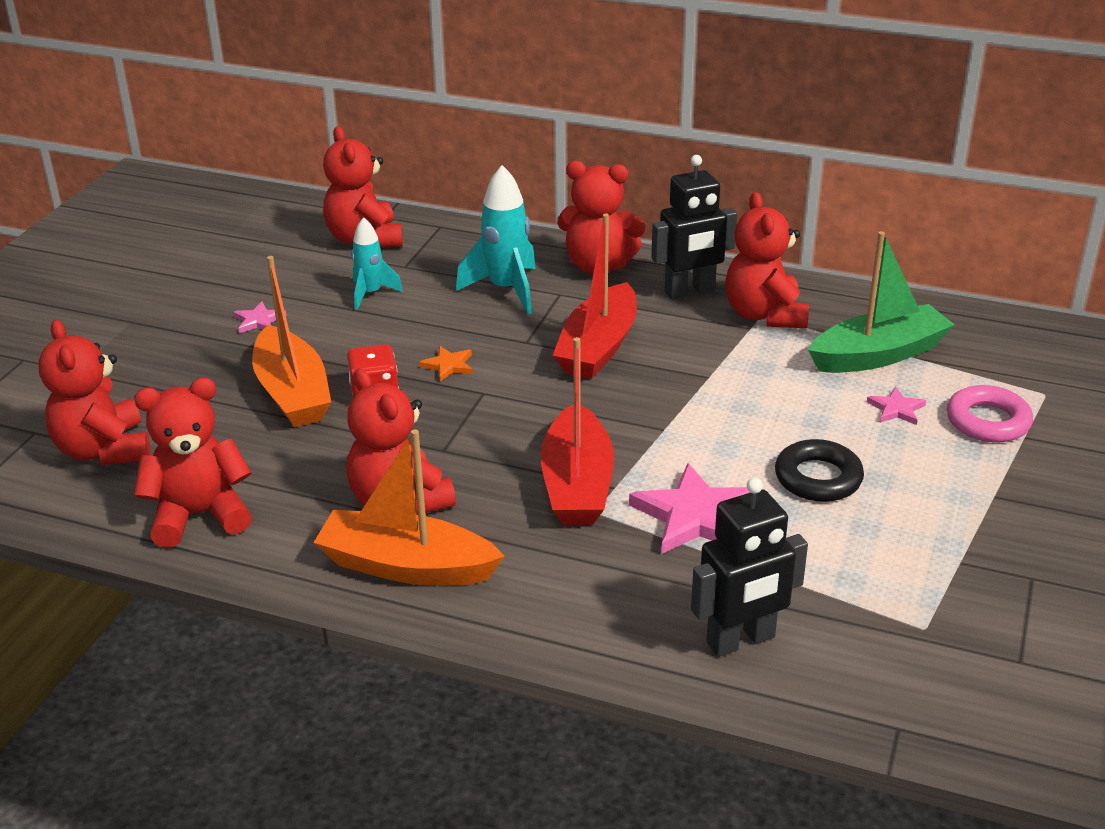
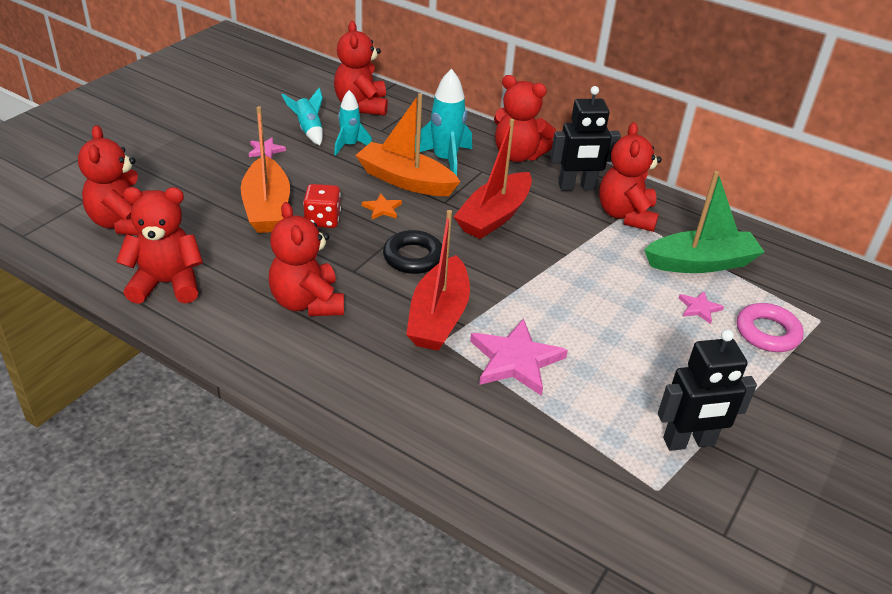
camera: 10 degrees right, 5 degrees up
orange boat [313,429,505,586] -> orange boat moved to [355,93,460,196]
black robot [691,477,808,657] -> black robot moved to [658,329,757,451]
black ring [775,439,864,502] -> black ring moved to [383,230,442,274]
none -> turquoise rocket [282,87,323,145]

